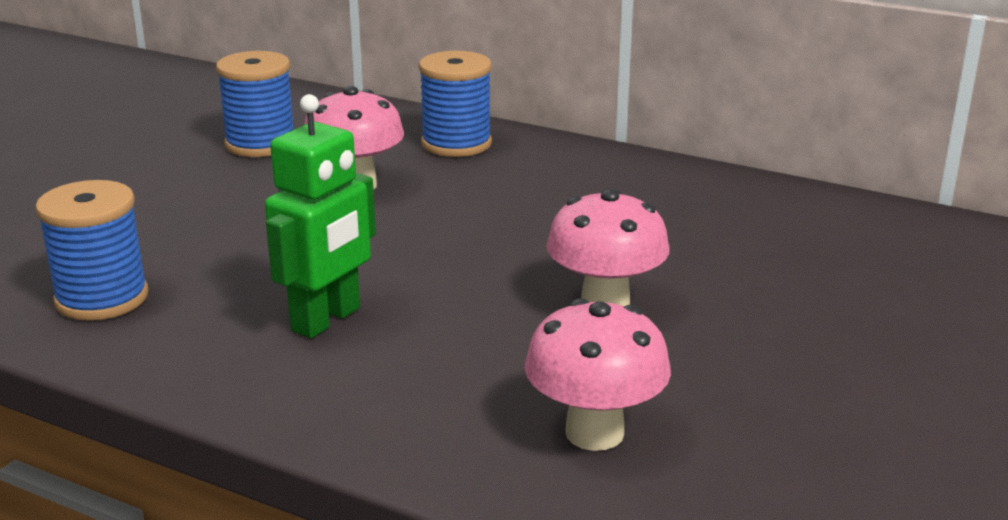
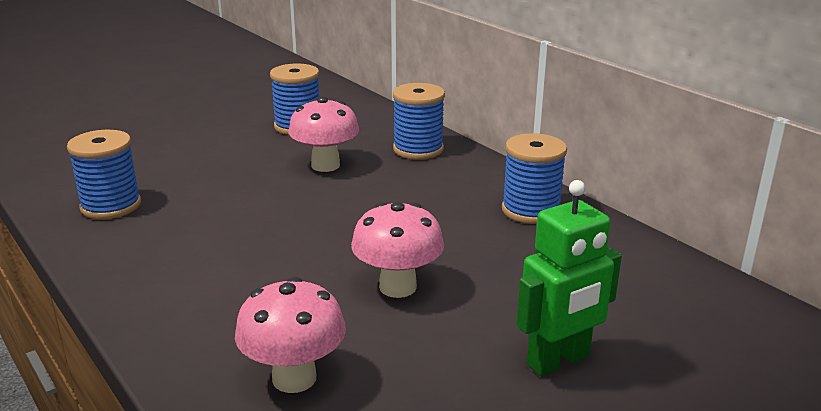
camera: 25 degrees right, 0 degrees up
green robot [265,94,376,338] -> green robot moved to [516,180,622,376]
none -> blue spool [502,133,567,224]

